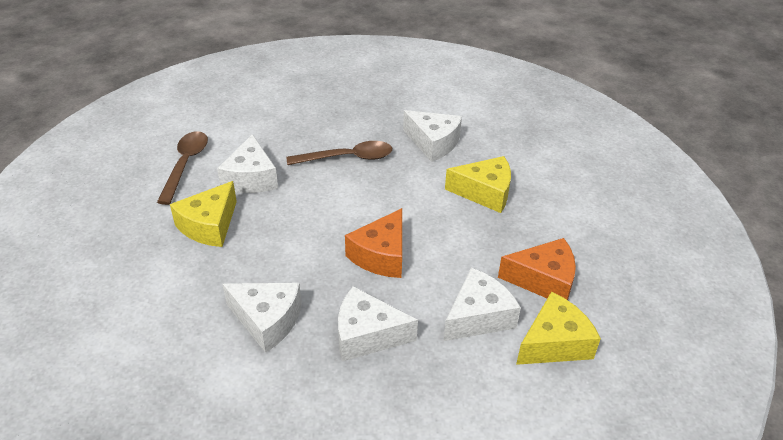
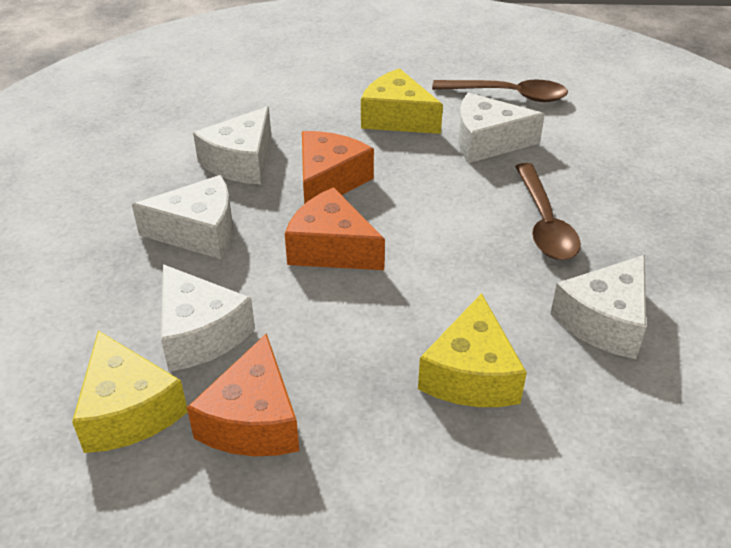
camera: 95 degrees right, 0 degrees up
white cheese [338,286,418,362] -> white cheese turned 75 degrees clockwise [132,175,233,259]
none -> orange cheese [302,131,374,204]

